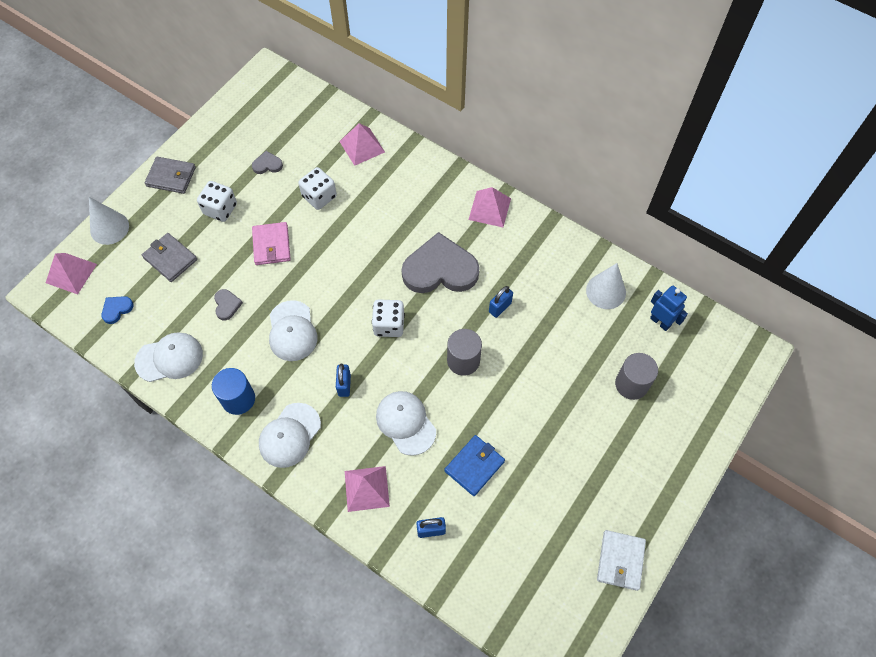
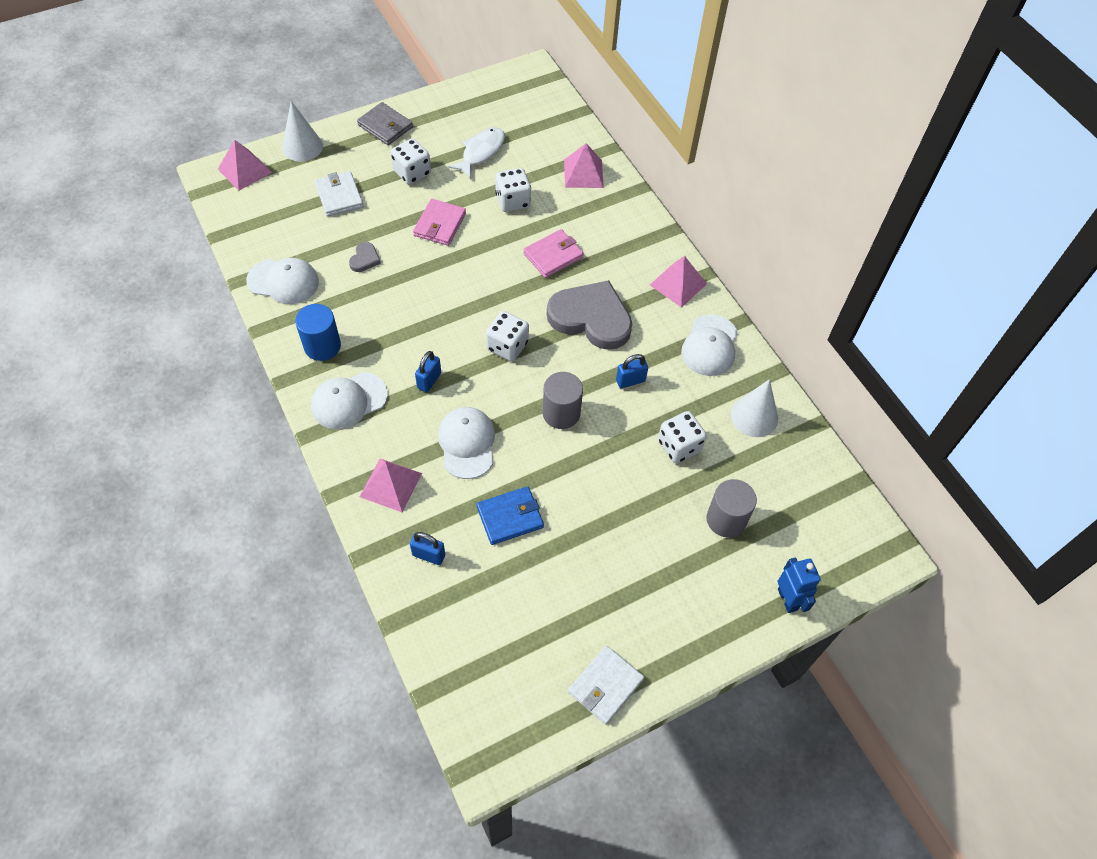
camera: 25 degrees right, 5 degrees down
blue heart [102,296,134,324] -> none
grey wallet [142,233,197,282] -> white wallet [315,171,363,217]
grey heart [252,151,283,174] -> white fish [448,127,505,179]
white cap [269,300,317,361] -> white cap moved to [681,314,738,376]
blue robot [650,285,688,331] -> blue robot moved to [778,557,821,613]
none -> pink wallet [523,229,584,278]
none -> white dice [658,411,707,463]

